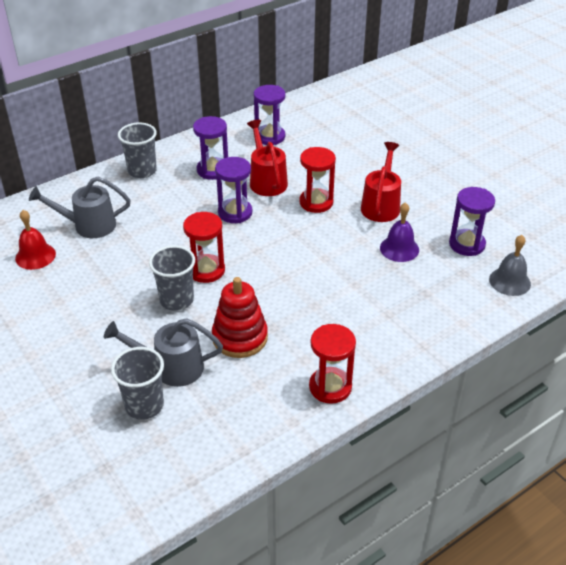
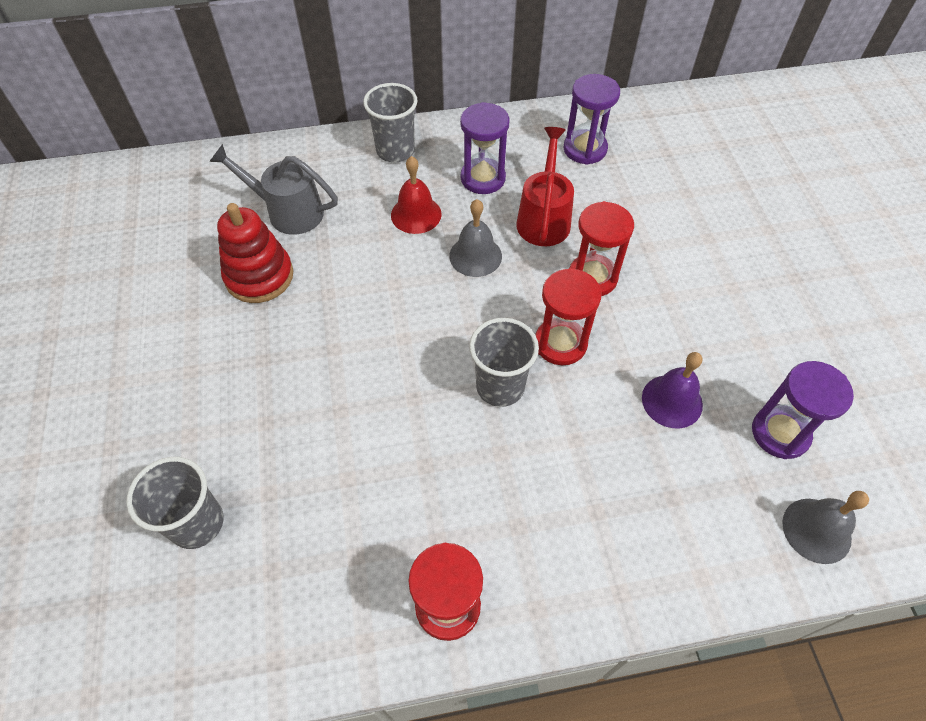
camera: 25 degrees right, 15 degrees up
red bell [15,210,56,270] -> red bell moved to [391,156,442,234]
grey watering can [104,318,223,387] -> none
grey cup [149,245,195,311] -> grey cup moved to [469,318,539,407]
red hourglass [183,212,225,283] -> red hourglass moved to [536,268,602,365]
red stacking toy [212,277,268,358] -> red stacking toy moved to [217,203,293,303]
purple hourglass [215,157,252,223] -> grey bell [449,199,502,277]
red watering can [361,142,401,222] -> none

